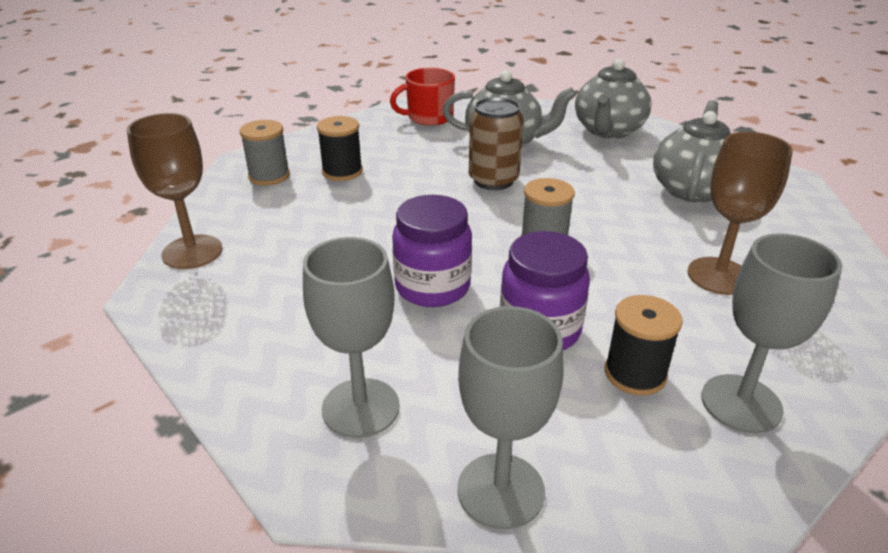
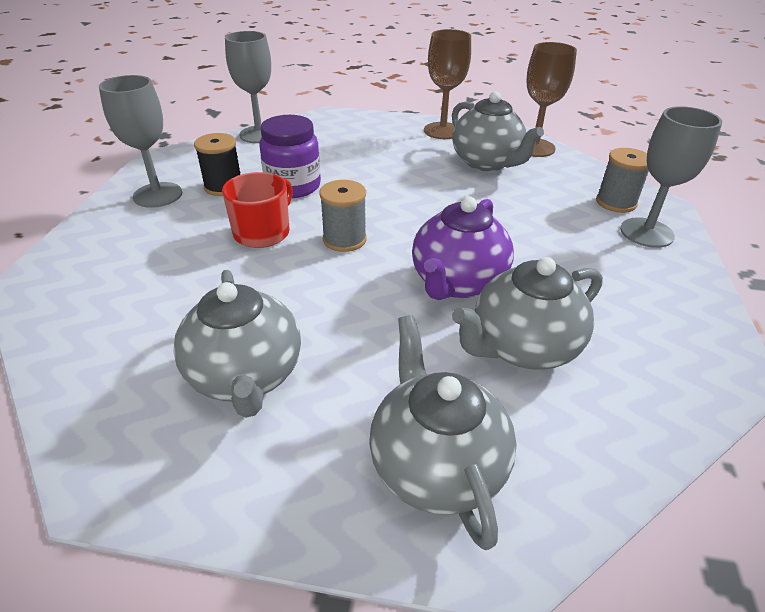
camera: 140 degrees right, 5 degrees up
grey goblet [303,237,400,438] -> grey goblet moved to [620,106,722,248]
black spool [317,116,363,181] -> none
red mug [390,68,455,126] -> red mug moved to [222,172,293,248]
purple jar [392,195,472,307] -> none
brown can [469,97,524,190] -> purple teapot [412,196,514,300]
brown goblet [687,132,793,295] -> brown goblet moved to [424,29,471,139]
none -> grey teapot [452,91,544,171]

